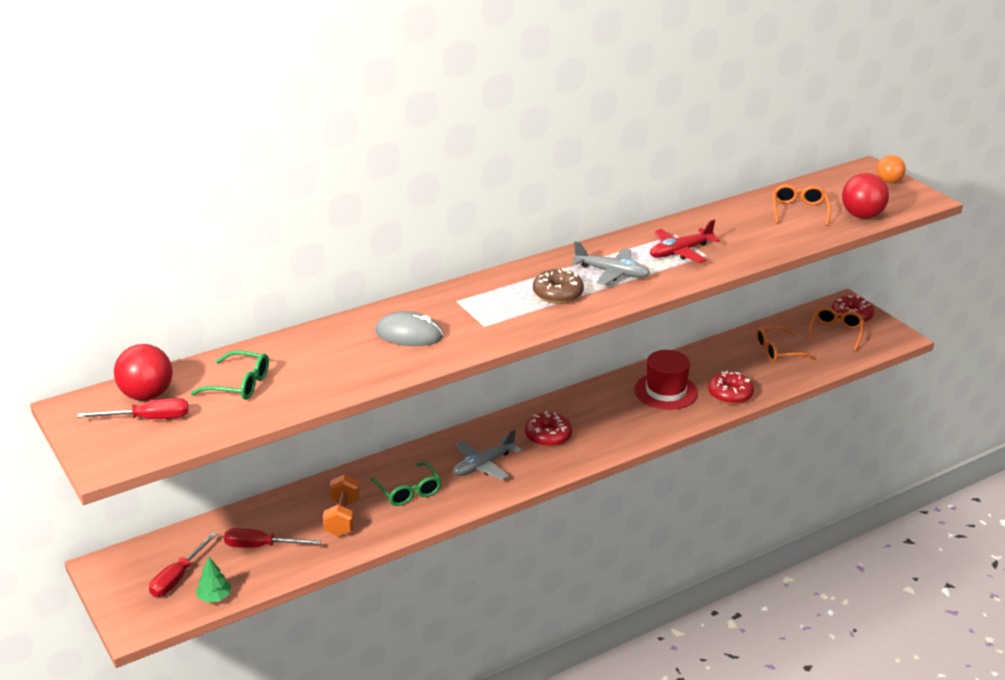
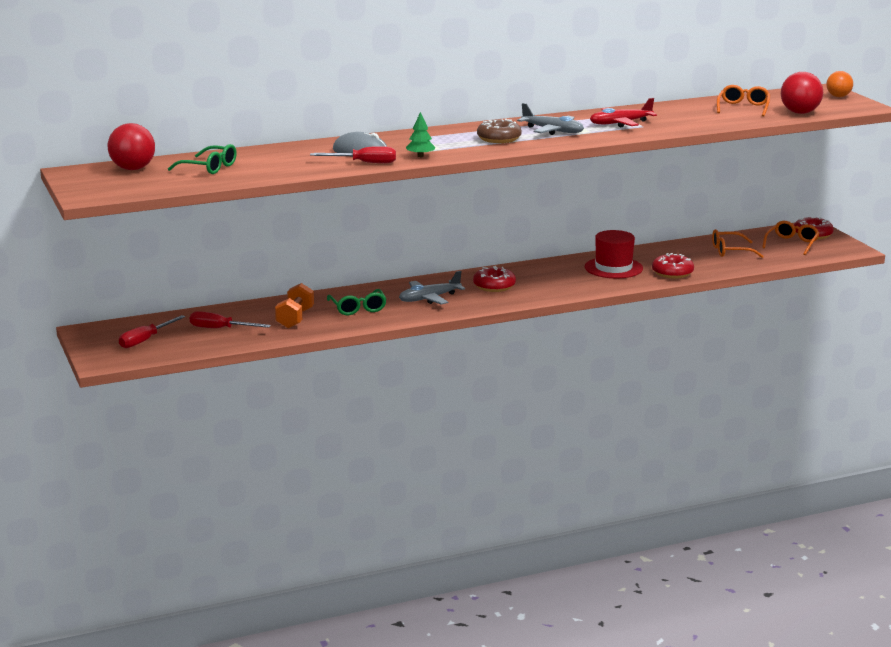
camera: 10 degrees right, 10 degrees down
red screwdriver [77,398,188,419] -> red screwdriver moved to [310,146,396,163]
green tree [195,557,231,603] -> green tree moved to [406,112,435,157]

